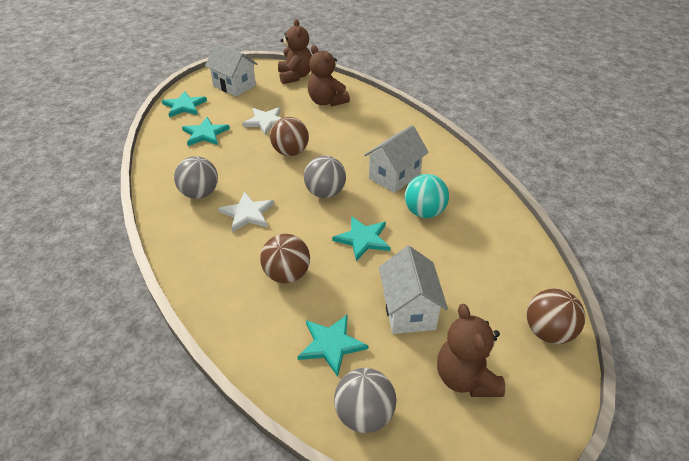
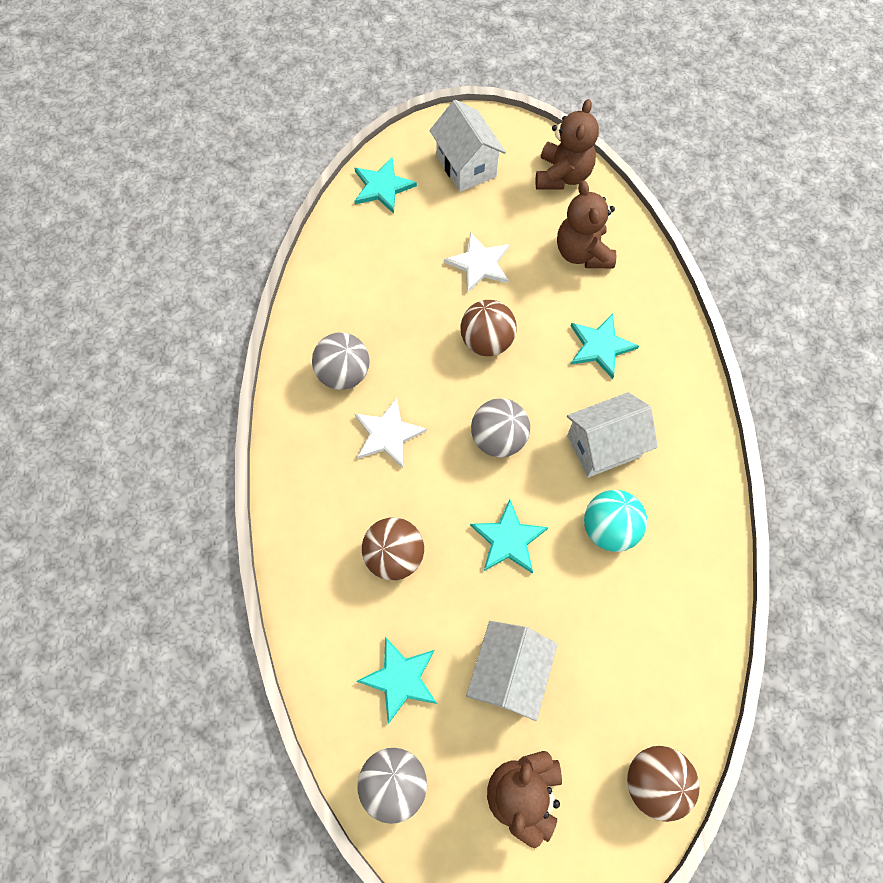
camera: 25 degrees right, 25 degrees up
turquoise star [182,117,230,146] -> turquoise star moved to [570,314,639,379]

